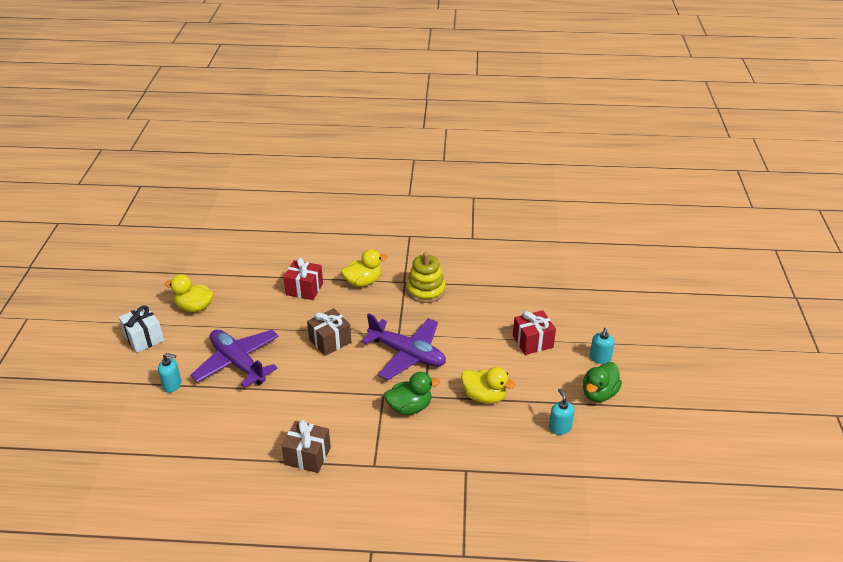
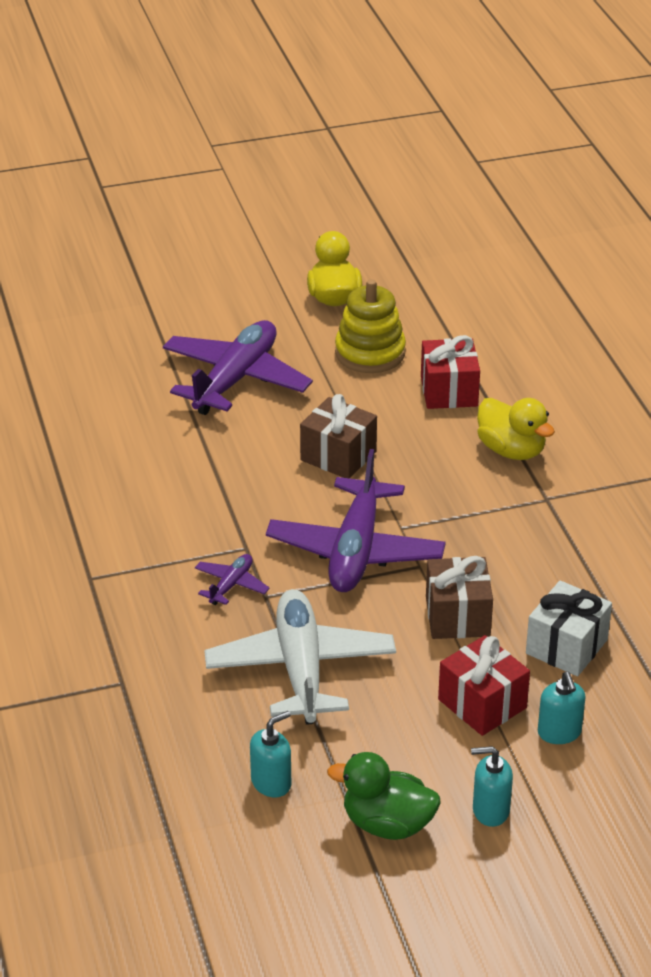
camera: 70 degrees right, 0 degrees up
white gift [119,305,164,353] -> white gift moved to [526,581,612,676]
turquoise soap dispenser [158,353,181,392] -> turquoise soap dispenser moved to [538,672,586,744]
brown gift [282,420,331,473] -> brown gift moved to [426,556,493,639]
green duck [384,372,440,415] -> purple plane [195,554,270,605]
yellow stacking toy [406,252,445,303] -> yellow stacking toy moved to [335,279,406,373]
yellow duck [461,367,515,404] -> white plane [204,589,396,725]

